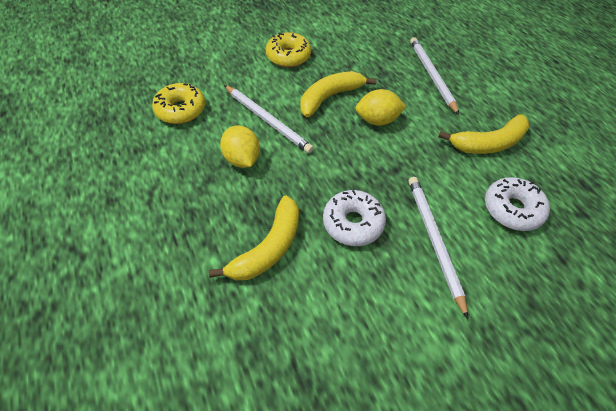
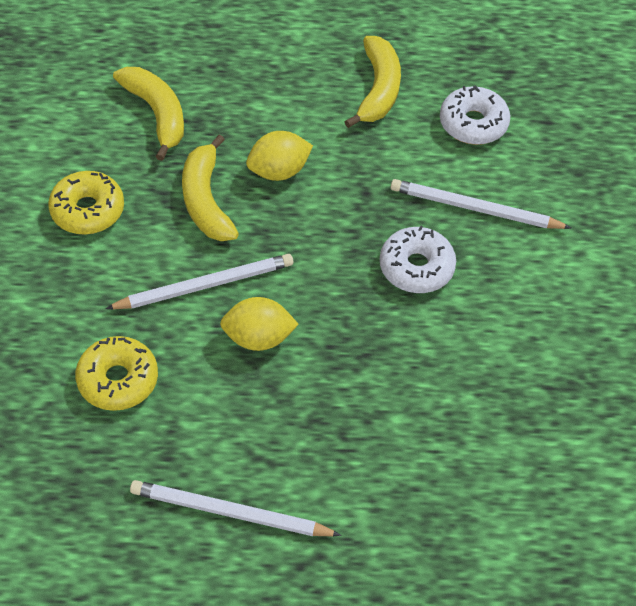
camera: 65 degrees left, 0 degrees up
yellow banana [209,195,299,280] -> yellow banana moved to [113,67,184,161]
yellow lemon [355,89,406,126] -> yellow lemon turned 45 degrees clockwise [246,131,313,181]
white pencil [410,37,459,115] -> white pencil moved to [130,480,341,536]

